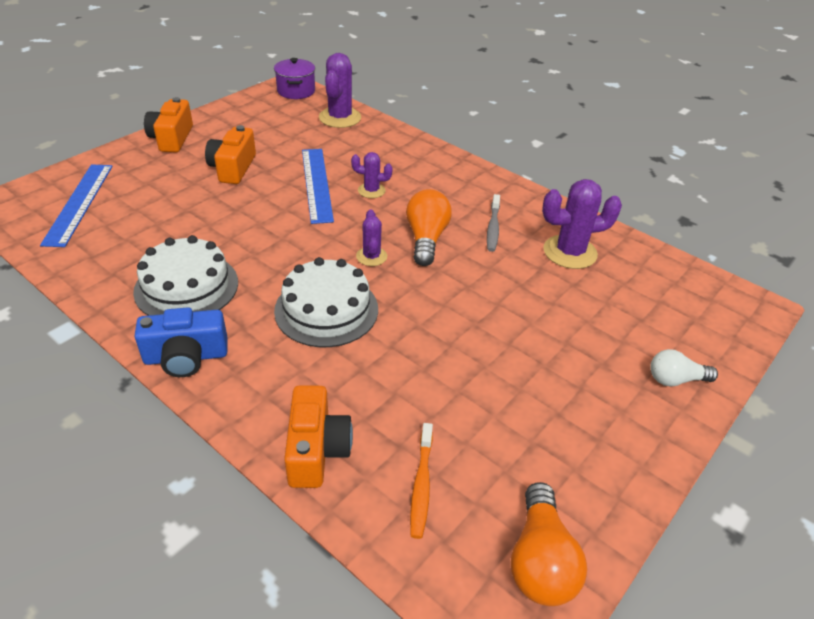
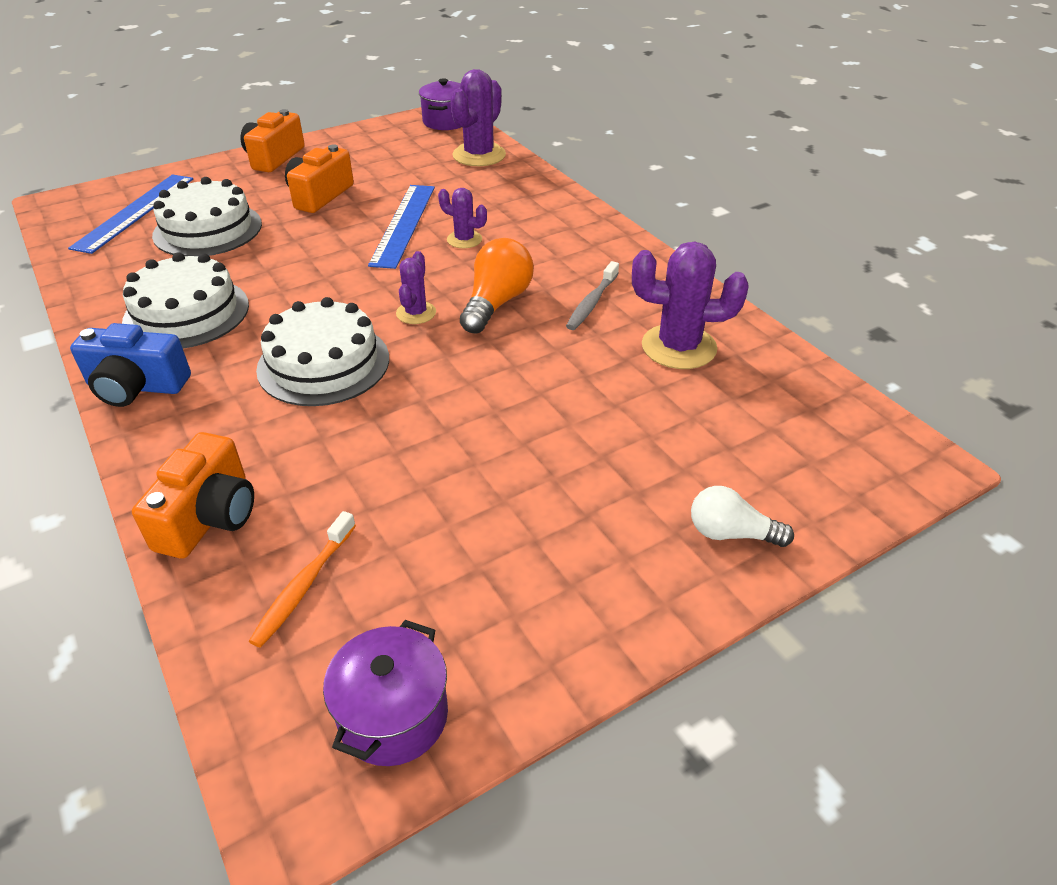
camera: 20 degrees right, 0 degrees up
orange light bulb [511,482,587,606] -> purple pot [323,620,448,766]
none -> white cake [152,177,262,256]

